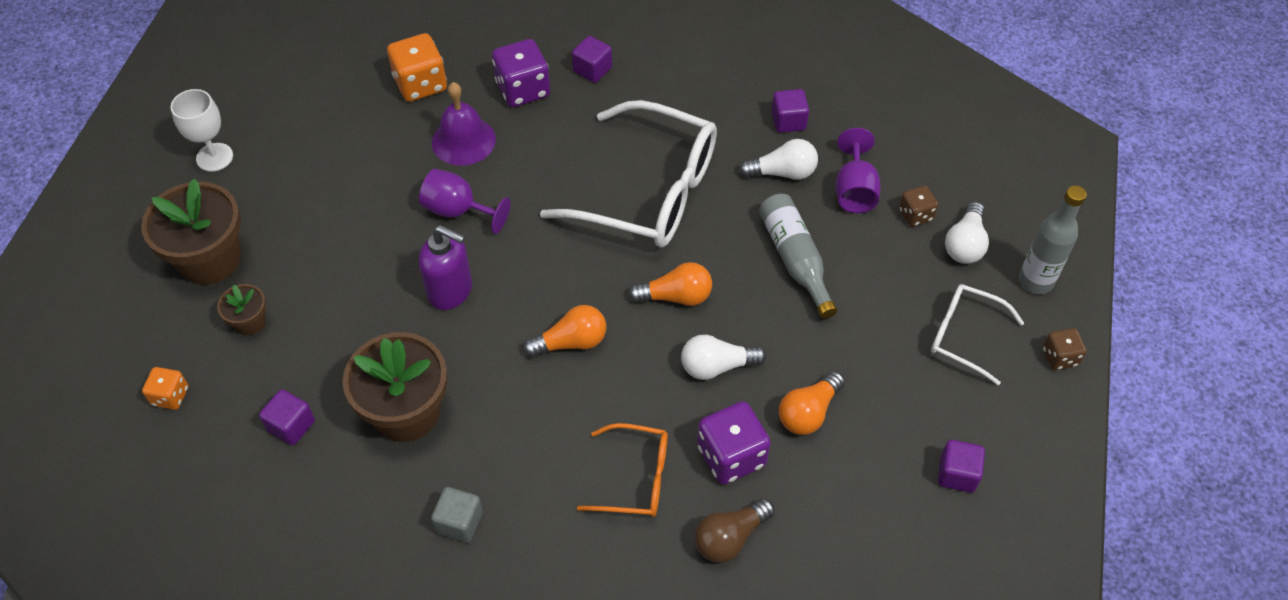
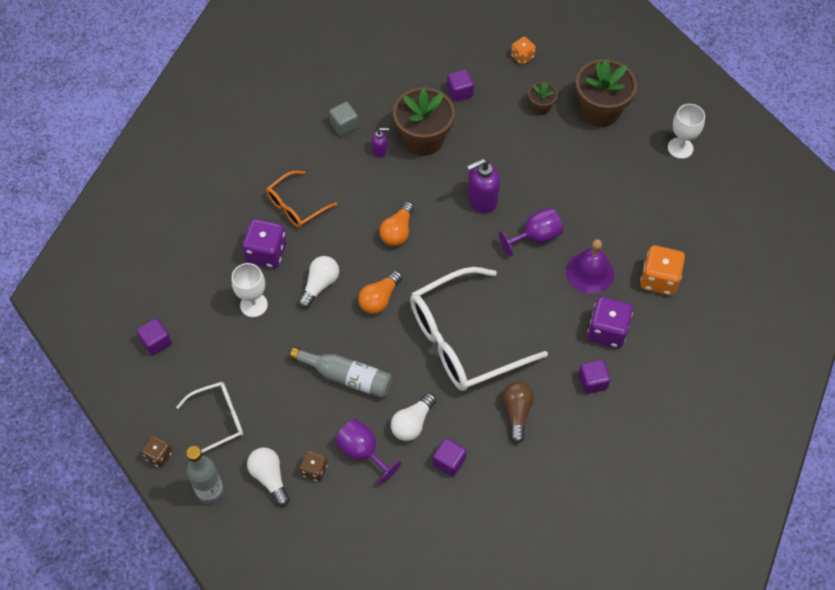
camera: 130 degrees right, 5 degrees up
brown light bulb [695,498,775,563] -> brown light bulb moved to [502,381,534,444]
orange light bulb [779,371,845,435] -> white goblet [232,263,268,317]
none -> purple soap dispenser [372,128,389,158]

